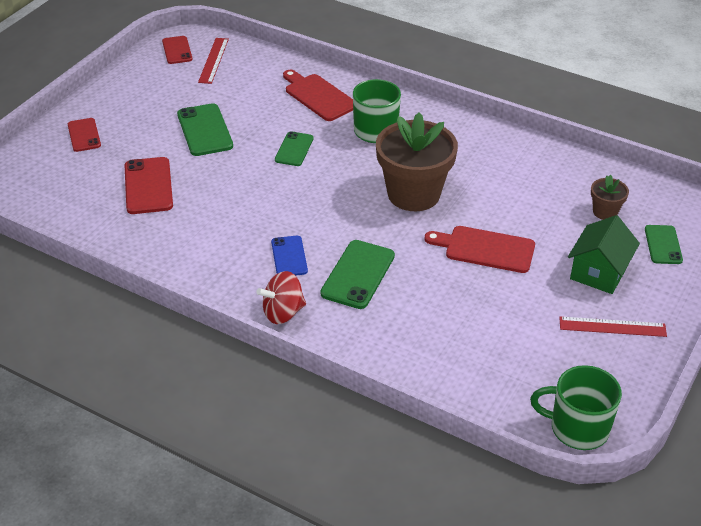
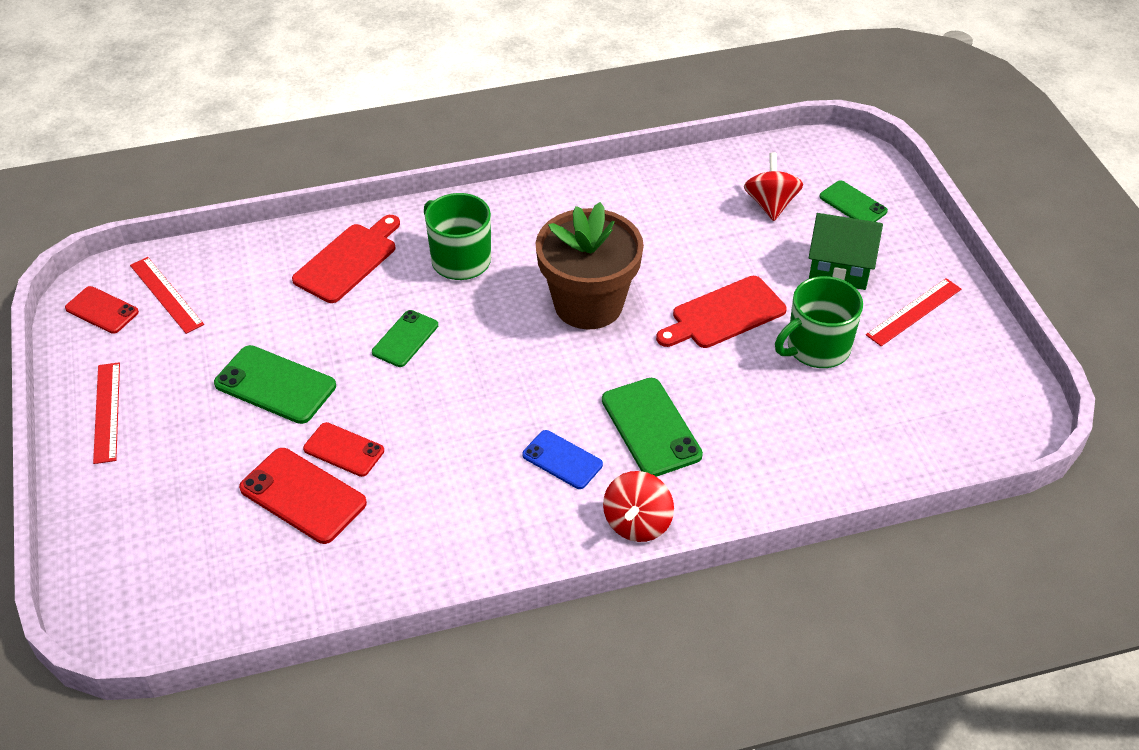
camera: 45 degrees left, 5 degrees up
red phone [68,118,101,152] -> red phone moved to [303,422,384,477]
green phone [275,131,313,166] -> green phone turned 60 degrees clockwise [372,310,438,367]
red cutting board [283,70,353,121] -> red cutting board turned 120 degrees clockwise [292,215,400,303]
green mug [530,365,622,450] -> green mug moved to [775,276,863,368]
green house [568,215,640,294] -> green house turned 60 degrees counterclockwise [809,213,883,290]
brown flower pot [591,175,629,220] -> red spinning top [744,152,803,221]
none -> red ruler [93,362,120,464]

